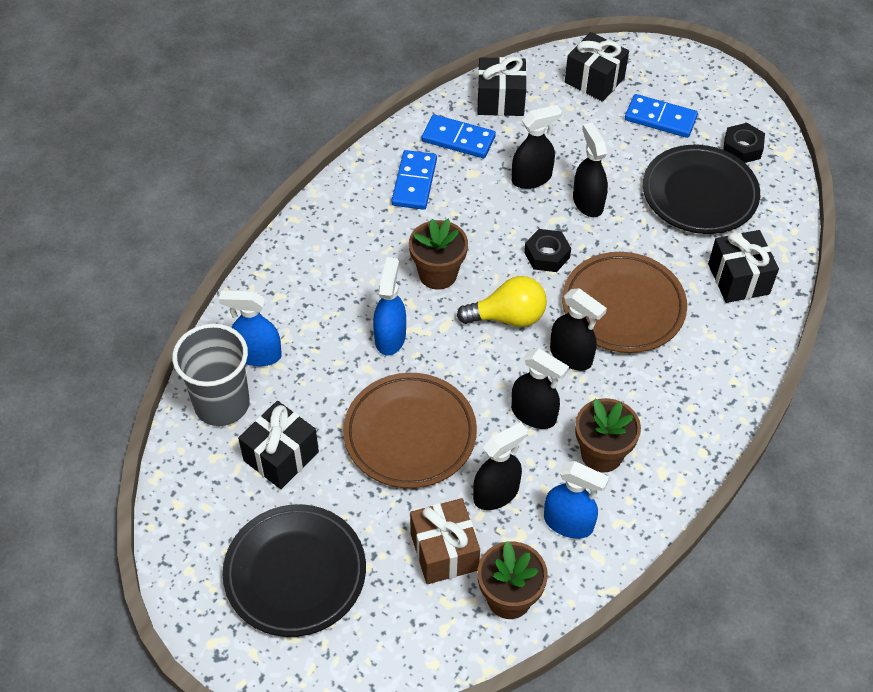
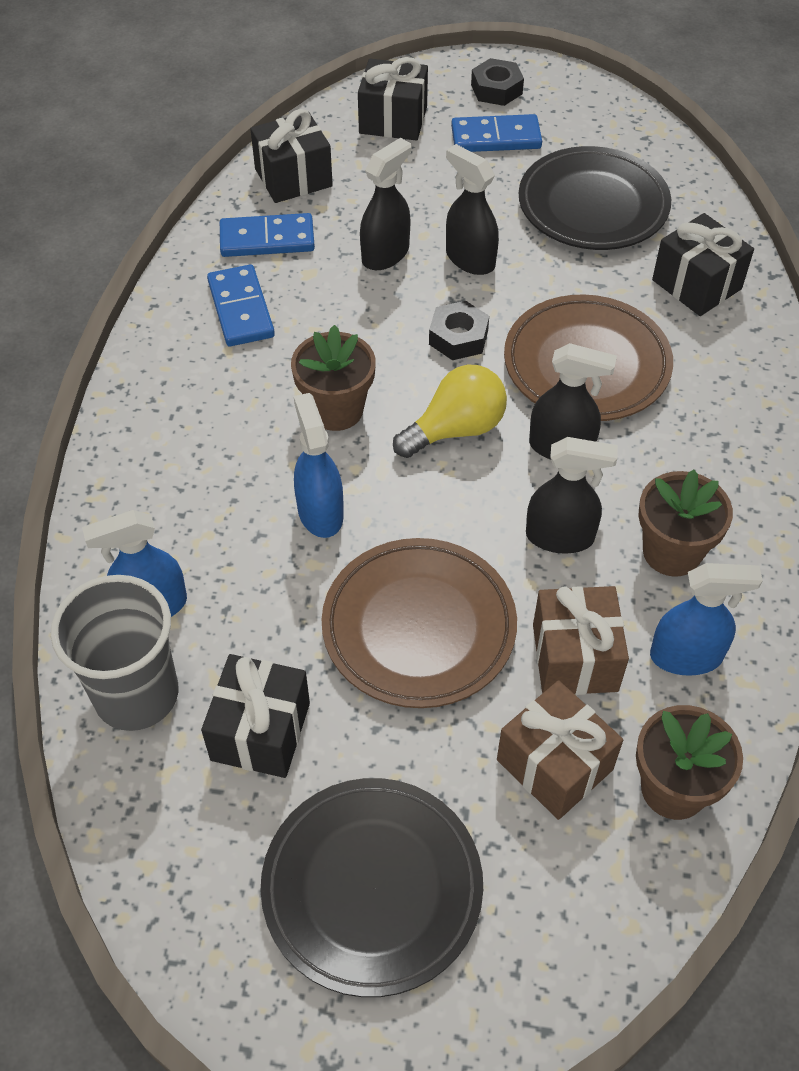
camera: 25 degrees left, 0 degrees up
black spray bottle [473,422,528,510] -> brown gift [533,586,629,695]
black nut [723,123,765,163] -> black nut moved to [471,58,524,106]

